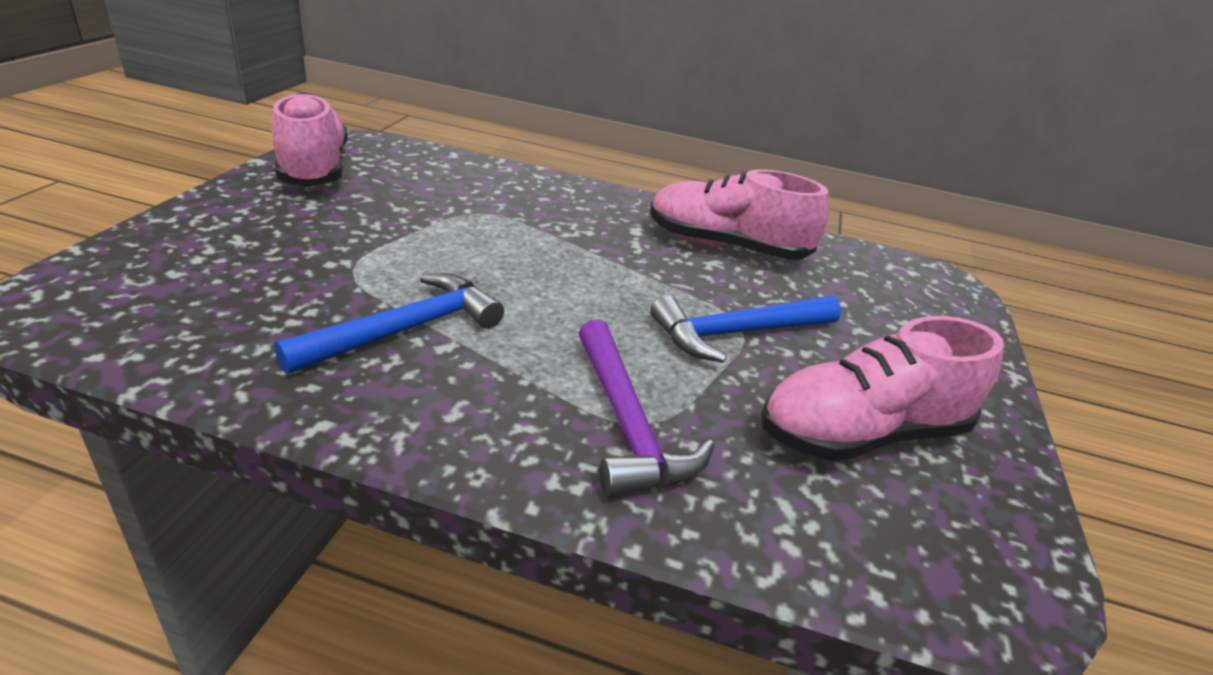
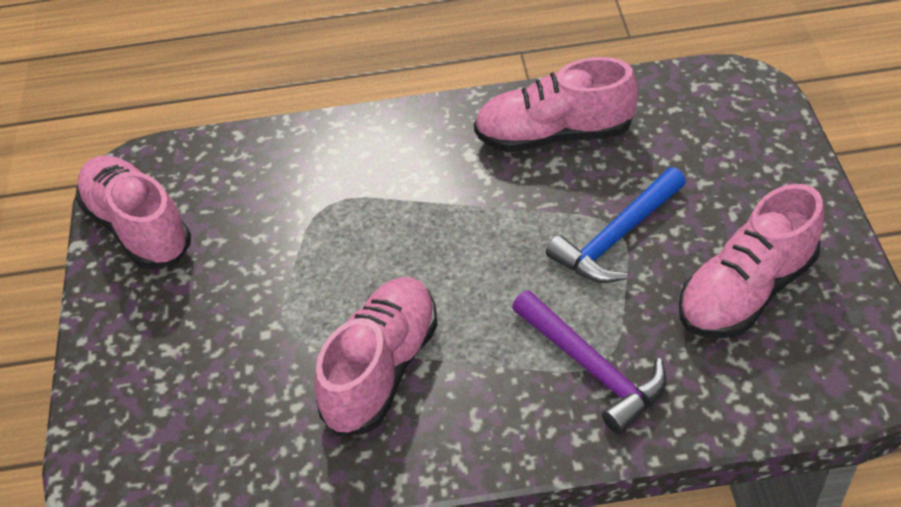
camera: 15 degrees left, 15 degrees up
blue hammer [274,273,504,374] -> pink shoe [314,277,438,436]

